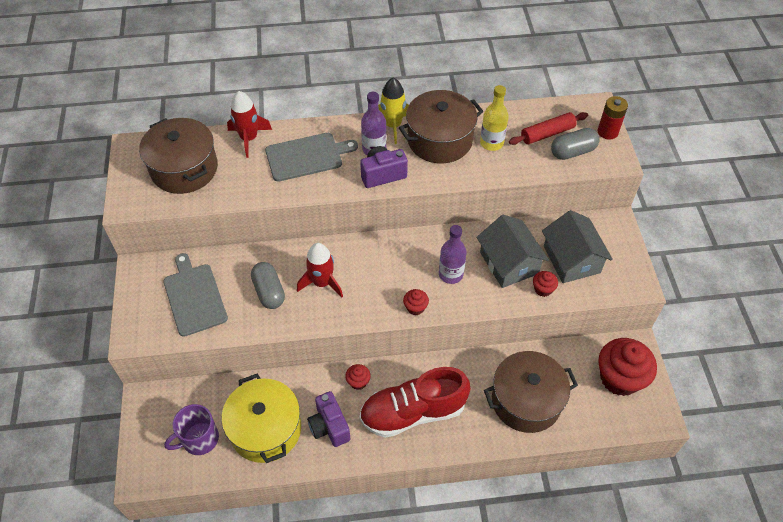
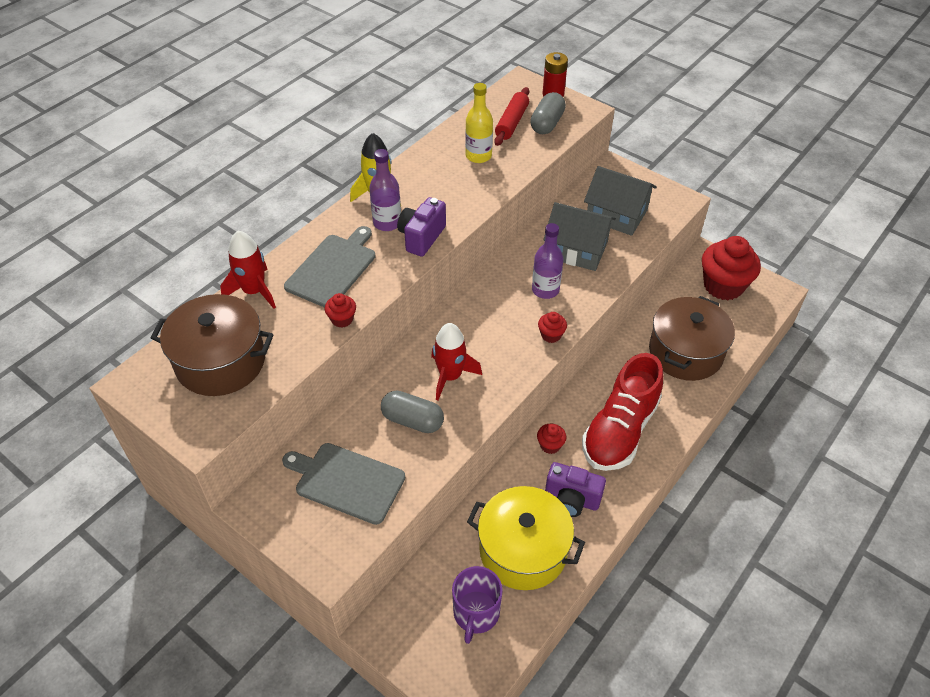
camera: 45 degrees left, 5 degrees down
brown pot [399,90,483,163] -> none
red cupcake [533,271,558,297] -> red cupcake moved to [325,293,356,327]

